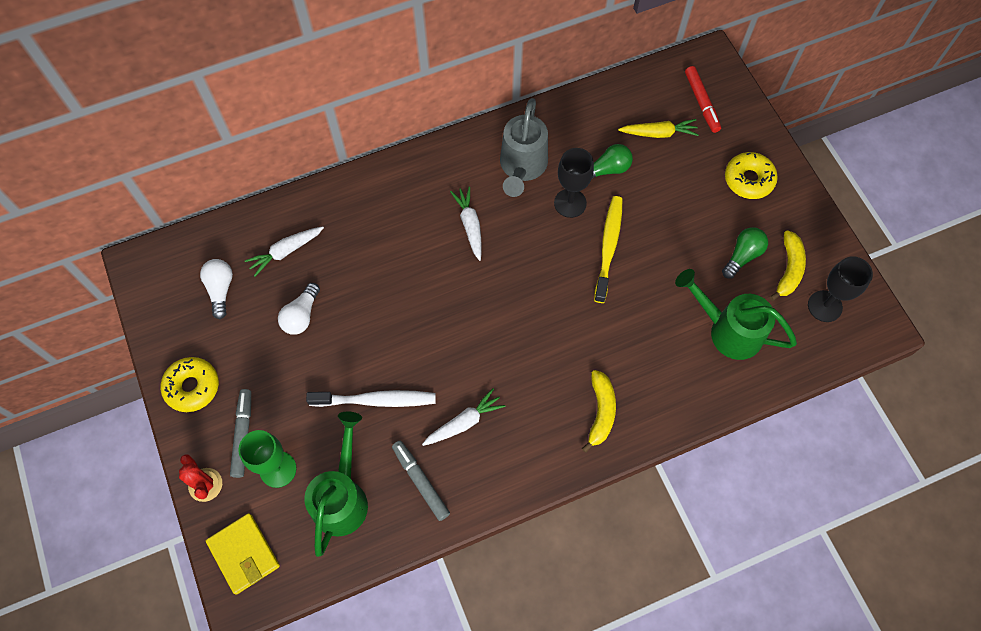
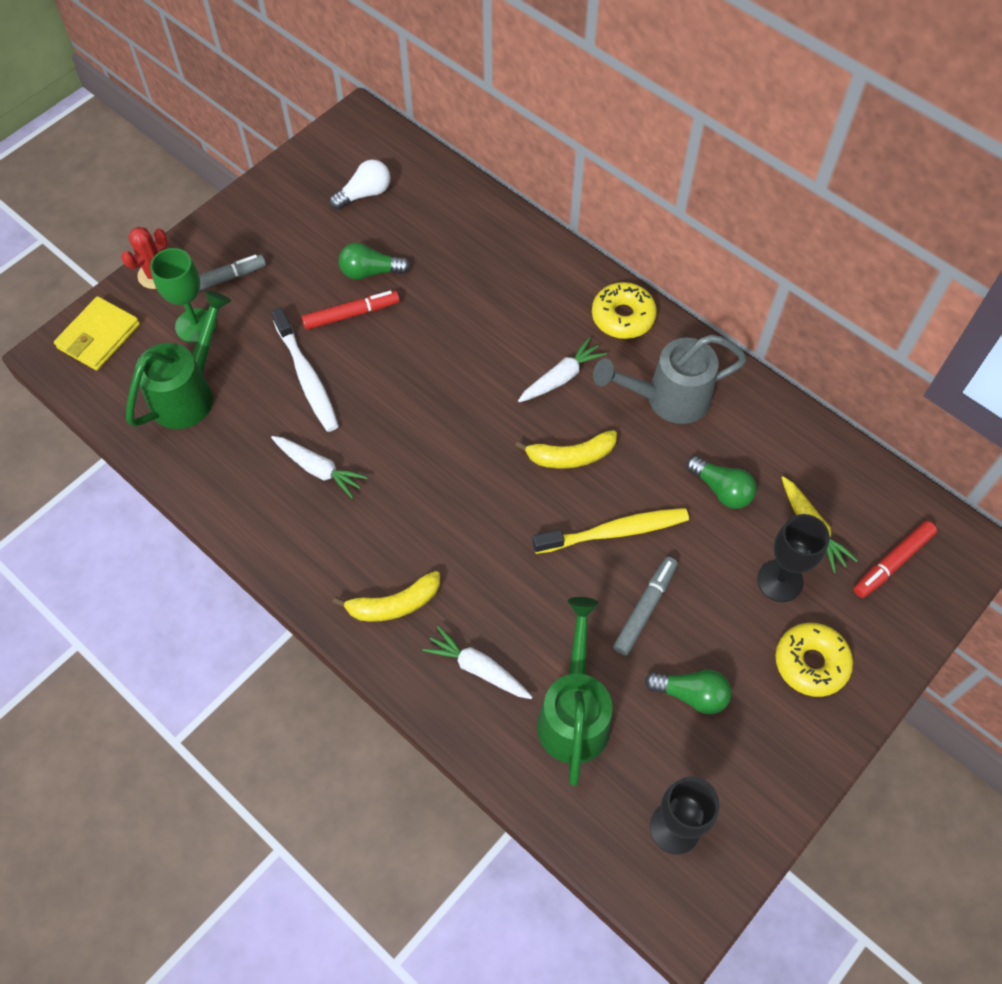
camera: 65 degrees right, 5 degrees down
yellow donut [160,357,219,412] -> yellow donut moved to [592,282,657,339]
white carrot [245,226,324,277] -> white carrot moved to [422,626,533,699]
white light bulb [278,283,320,335] -> green light bulb [339,243,410,280]
green watering can [304,411,368,557] -> green watering can turned 45 degrees counterclockwise [126,290,231,429]
grey marker [392,441,450,521] -> grey marker moved to [613,557,678,656]
black goblet [554,148,594,218] -> black goblet moved to [757,514,830,602]
yellow banana [770,230,806,301] -> yellow banana moved to [515,430,617,468]
none -> red marker [302,290,400,330]

